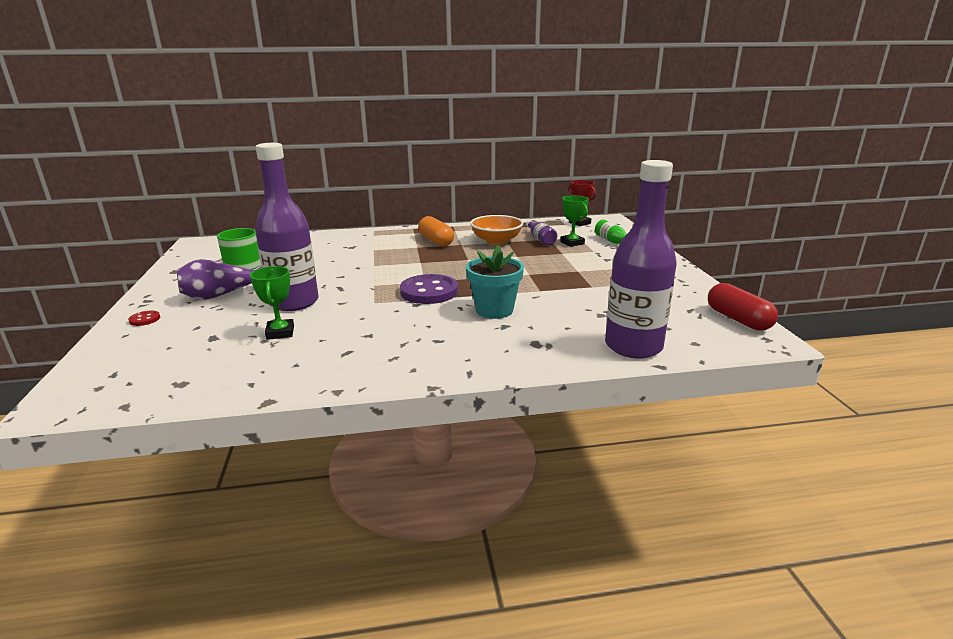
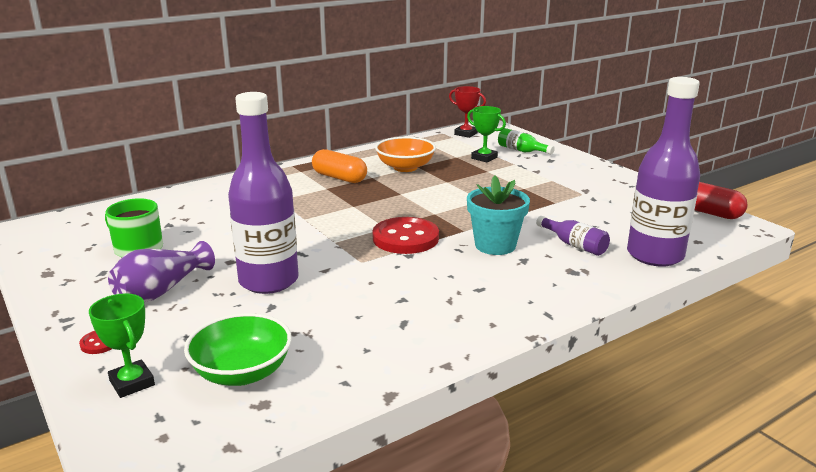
camera: 25 degrees left, 0 degrees up
green trophy [250,266,294,340] -> green trophy moved to [89,293,155,398]
purple button [400,274,458,304] -> red button [372,217,439,254]
purple bottle [526,220,557,245] -> purple bottle moved to [536,216,610,256]
none -> green bowl [184,313,292,386]

